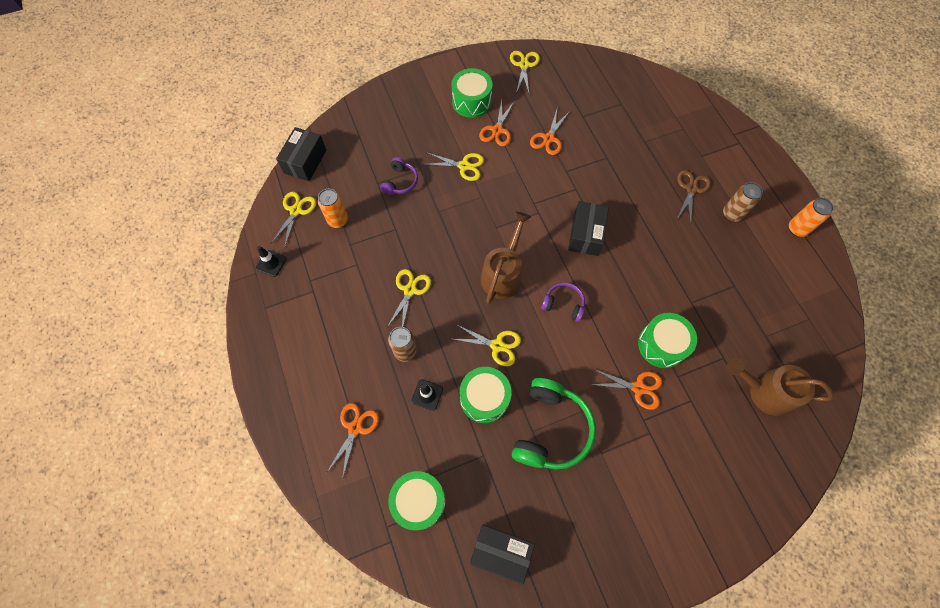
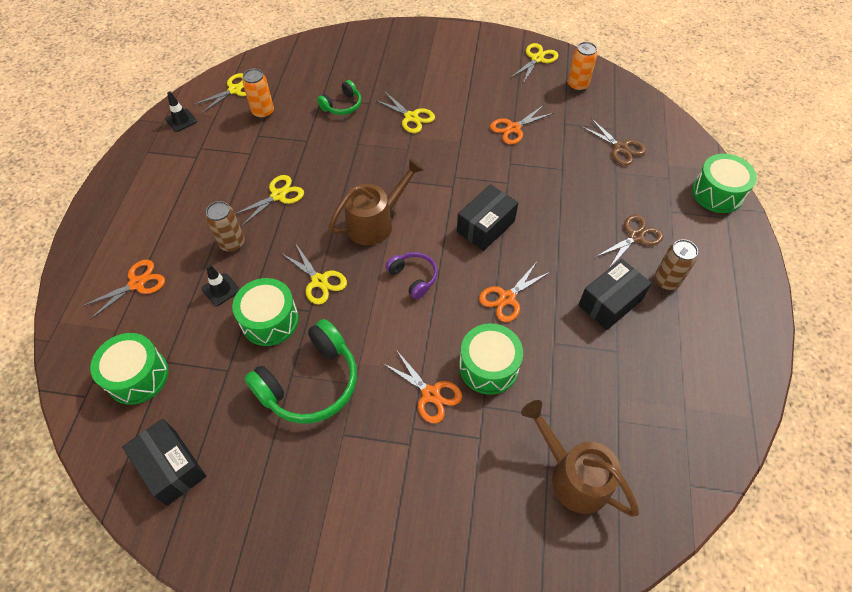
camera: 30 degrees right, 10 degrees down
black box [276,127,326,181] -> black box moved to [578,259,652,330]
purple headphones [380,157,418,195] -> green headphones [317,80,361,115]
green drum [451,68,493,118] -> green drum moved to [692,154,757,213]
orange scissors [479,100,514,146] -> orange scissors moved to [479,263,550,322]
orange can [789,198,834,237] -> orange can moved to [568,42,598,91]
none -> brown scissors [581,118,646,166]

